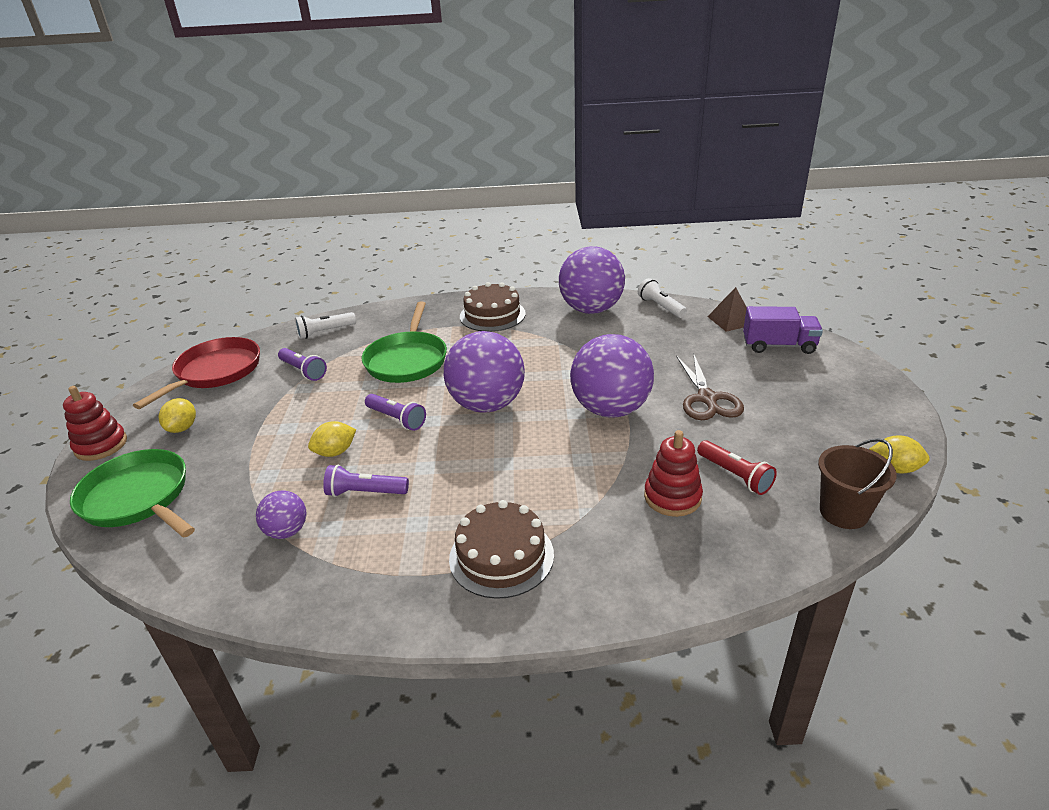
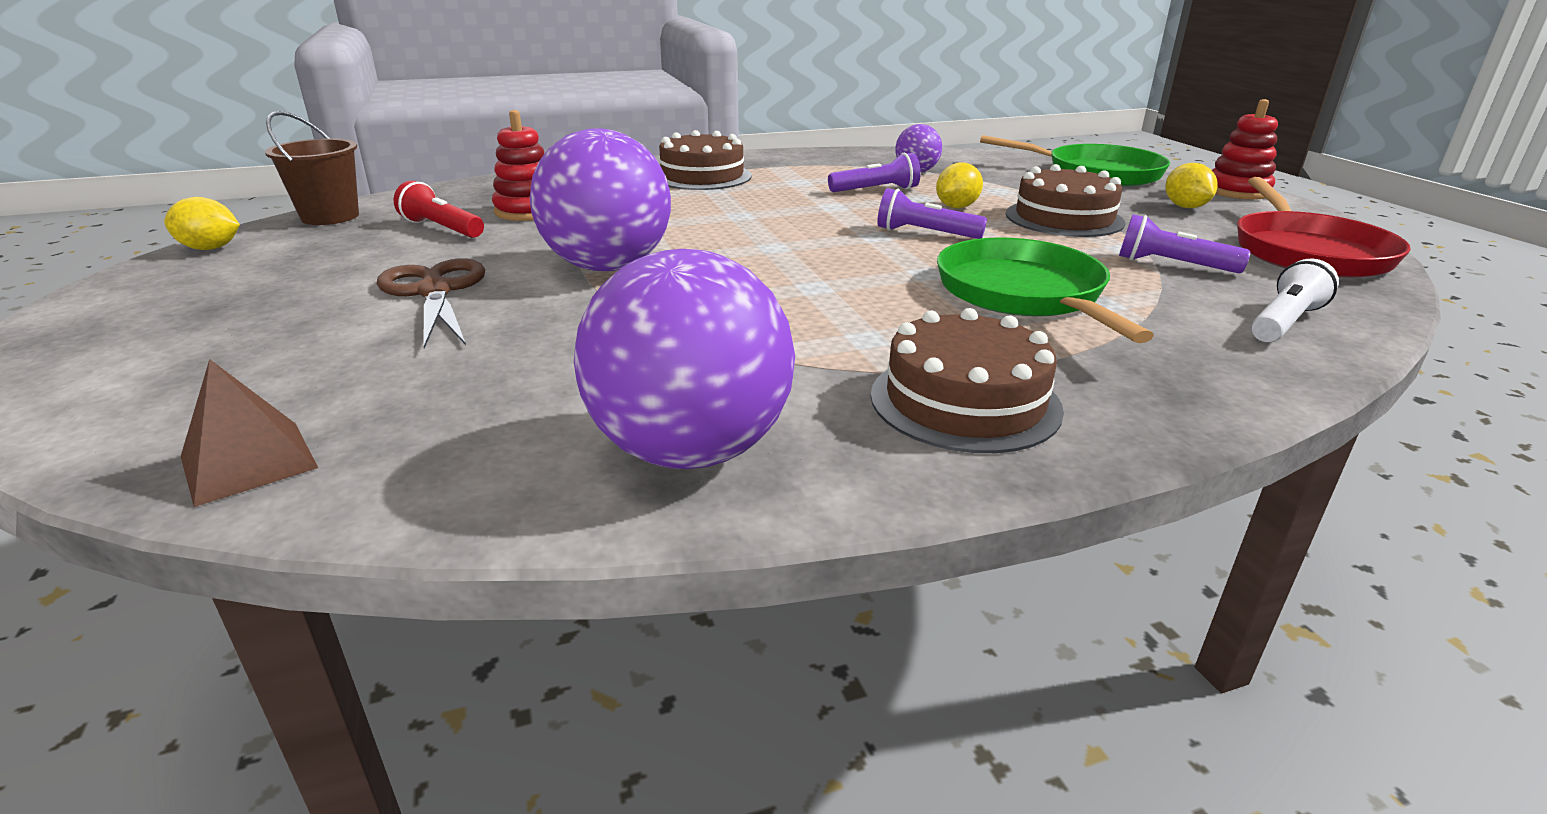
camera: 160 degrees right, 5 degrees down
purple ball [444,331,525,412] -> none
white flashlight [638,278,687,318] -> none
purple truck [743,306,823,354] -> none
none -> brown cake [1006,164,1125,237]

